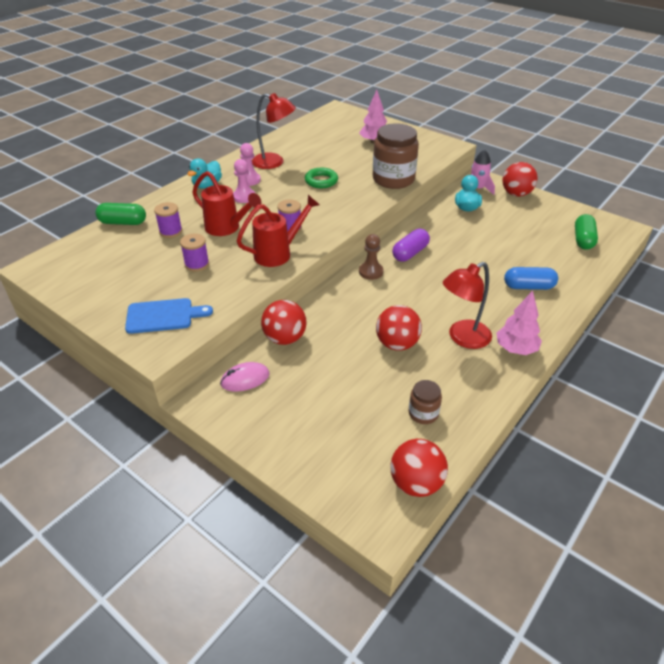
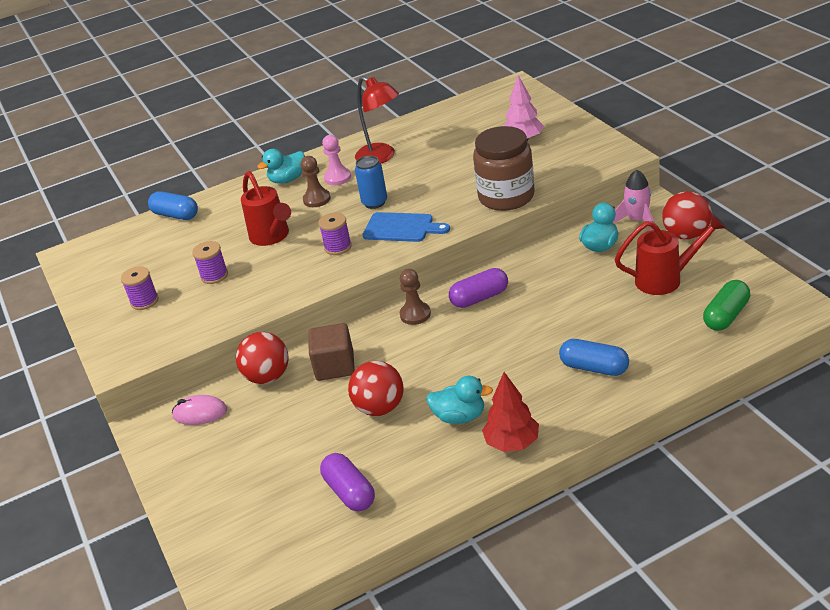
camera: 30 degrees right, 5 degrees down
green capsule [95,203,146,225] -> blue capsule [148,191,198,220]
blue cutting board [125,298,213,334] -> blue cutting board moved to [363,212,450,242]
purple spool [154,202,182,238] -> purple spool moved to [121,266,158,310]
pink pawn [233,159,255,203] -> brown pawn [301,156,331,207]
red watering can [237,195,320,267] -> red watering can moved to [615,214,726,295]
green ring [305,168,338,188] -> none
red ball [390,439,448,497] -> none
brown jar [409,380,442,424] -> purple capsule [320,453,375,512]
red lamp [443,262,492,349] -> turquoise duck [426,376,493,424]
pink tree [496,291,542,355] -> red tree [482,372,539,452]
none -> brown cube [308,323,355,381]
none -> blue can [355,156,387,209]

